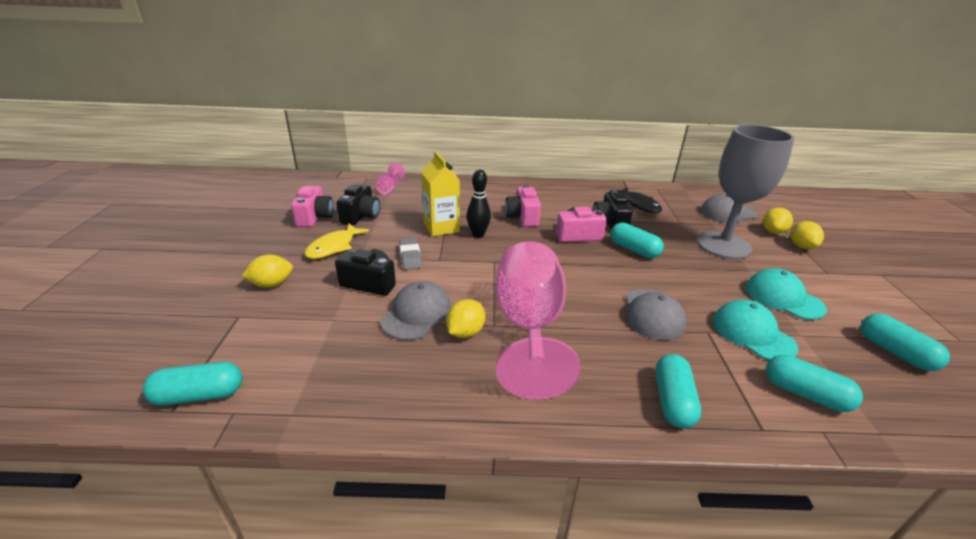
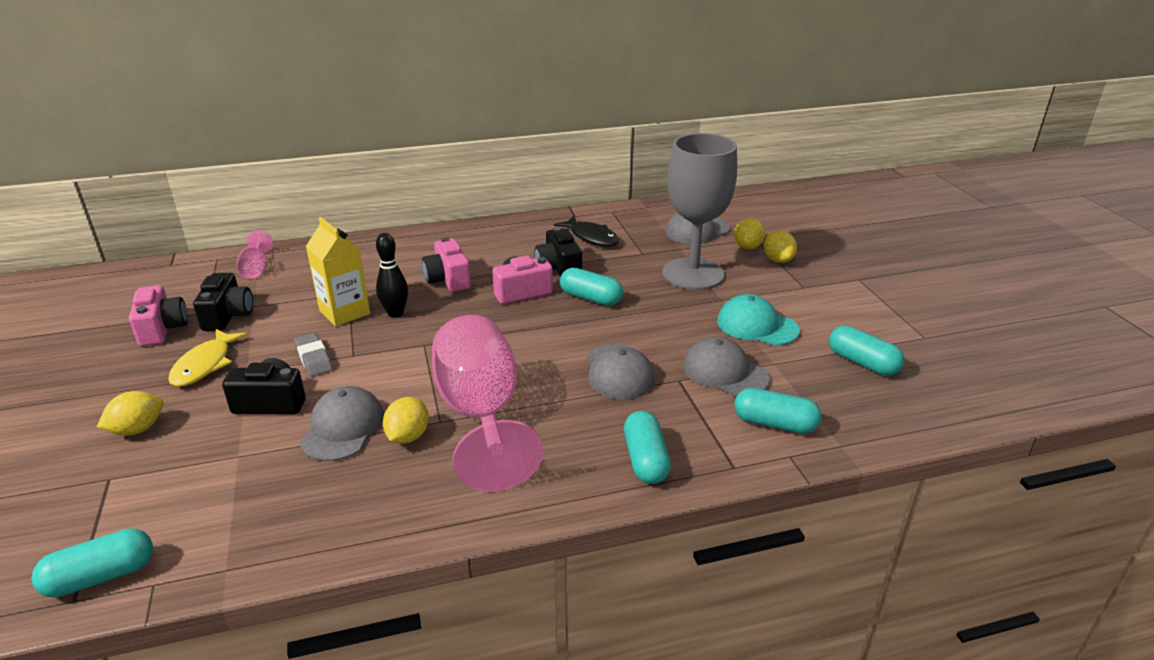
camera: 15 degrees left, 0 degrees up
turquoise cap [713,300,799,360] -> grey cap [683,337,770,397]

